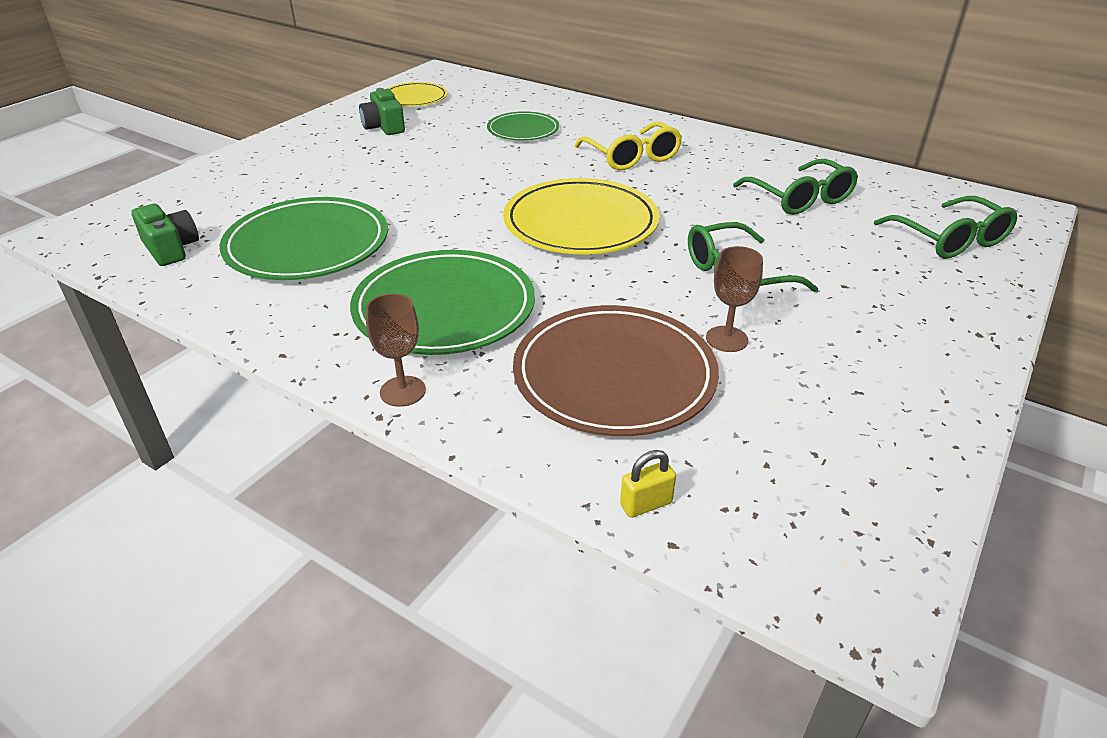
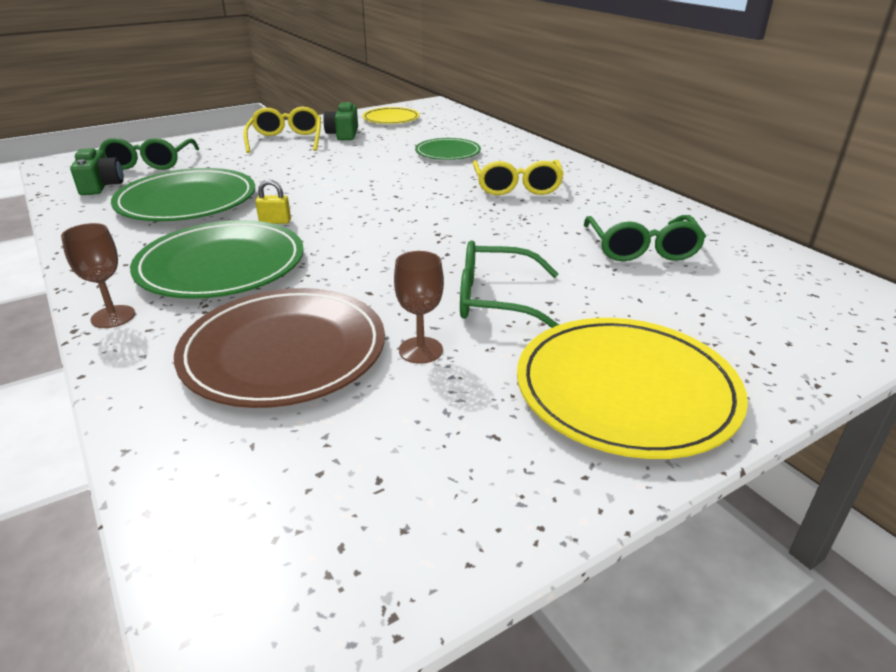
camera: 25 degrees right, 5 degrees down
yellow plate [503,178,660,254] -> yellow plate moved to [517,318,748,459]
yellow padlock [620,450,676,518] -> yellow padlock moved to [255,180,291,224]
green glasses [874,196,1017,259] -> green glasses moved to [99,138,199,170]
none -> yellow glasses [243,107,321,153]

